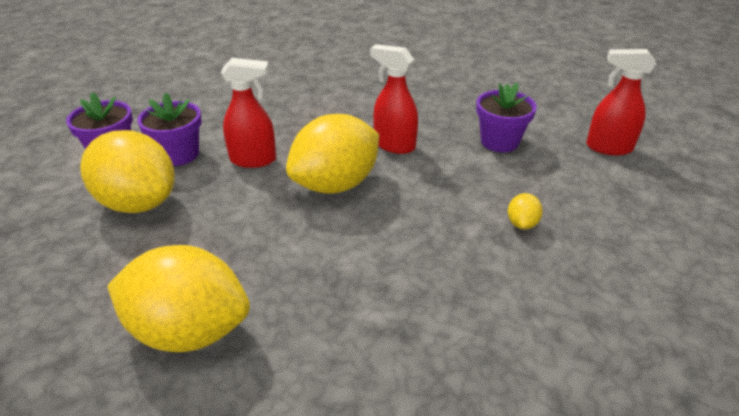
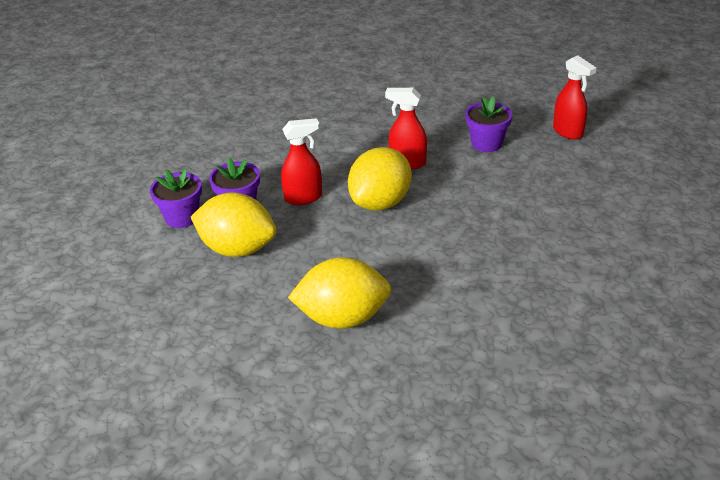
camera: 15 degrees left, 0 degrees up
yellow lemon [508,193,543,229] -> none
red spray bottle [586,49,656,156] -> red spray bottle turned 120 degrees counterclockwise [553,56,597,140]

